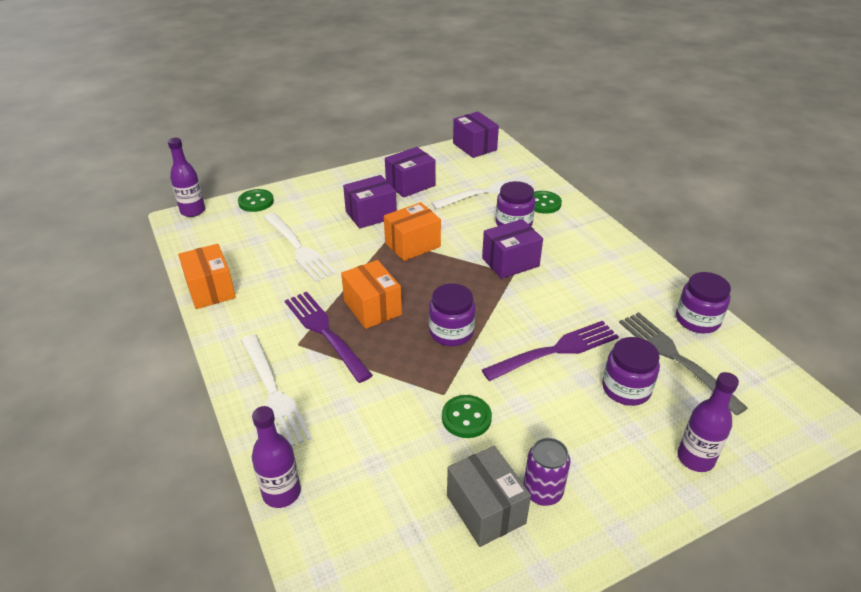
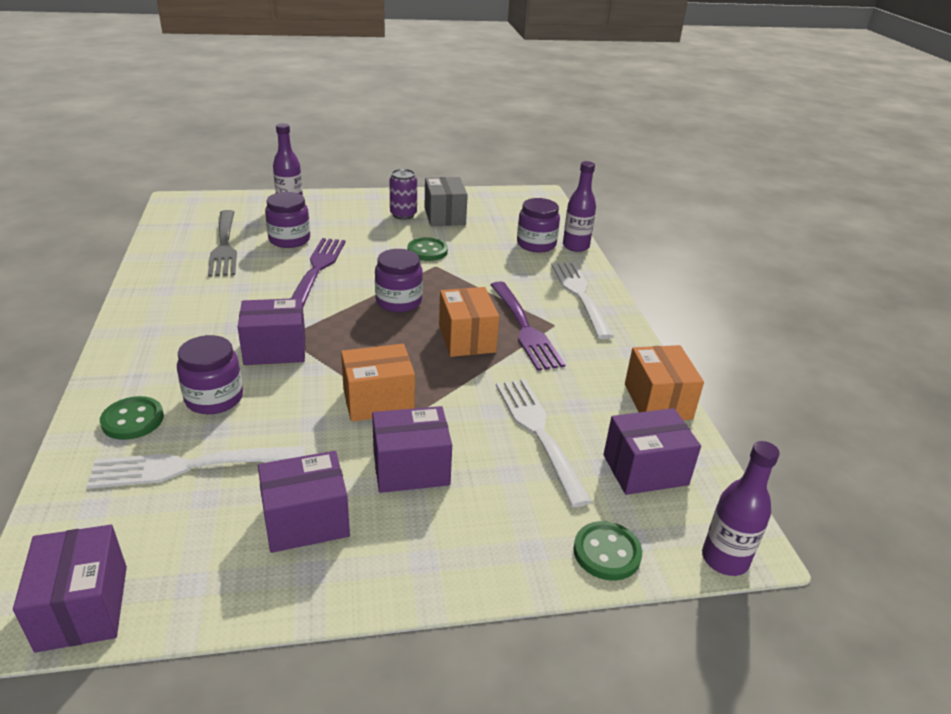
camera: 165 degrees left, 5 degrees down
purple fork [482,321,619,381] -> purple fork turned 105 degrees clockwise [291,238,346,307]
purple jar [676,272,731,334] -> purple jar moved to [517,198,560,253]
none -> purple box [603,408,701,495]

